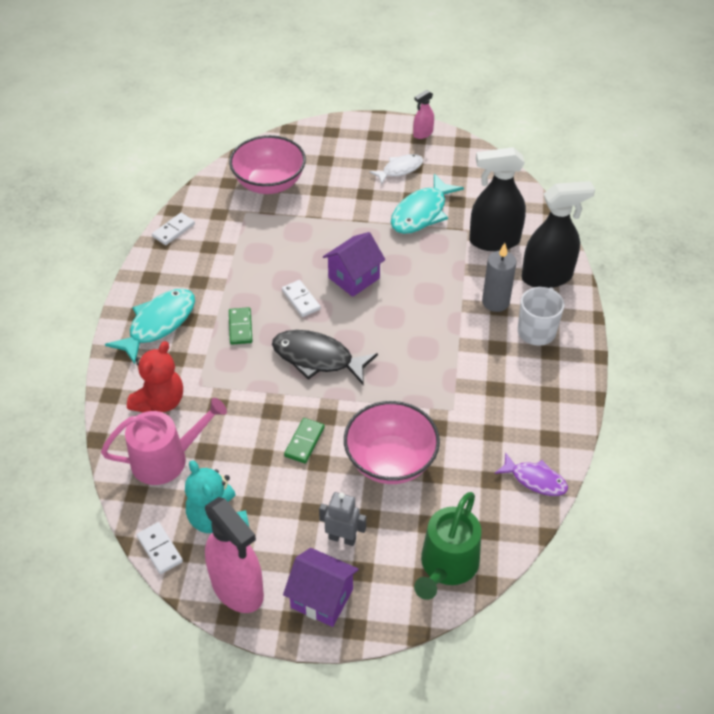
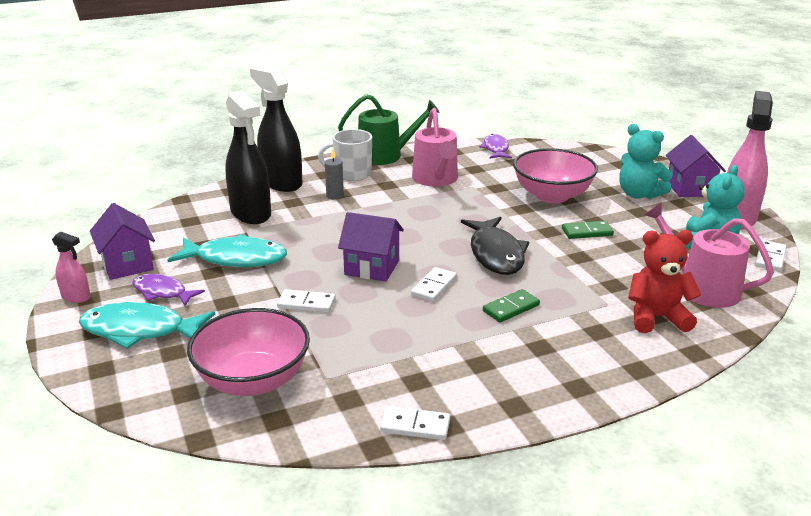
camera: 120 degrees left, 20 degrees down
turquoise fish [105,289,195,364] -> turquoise fish moved to [79,302,215,349]
grey robot [319,492,366,546] -> turquoise teddy bear [620,124,673,199]
white fish [369,154,423,185] -> purple fish [133,274,205,306]
green watering can [414,492,481,600] -> green watering can moved to [338,94,440,165]
grey candle [482,243,517,312] -> grey candle [325,149,344,200], size x0.63
none -> purple house [90,203,155,280]
none -> white domino [277,289,335,313]
none -> pink watering can [412,108,458,187]

